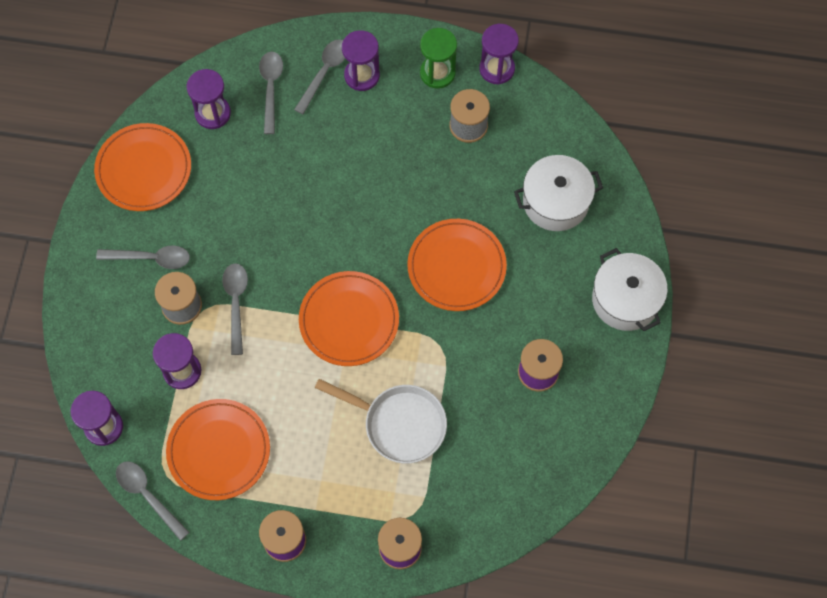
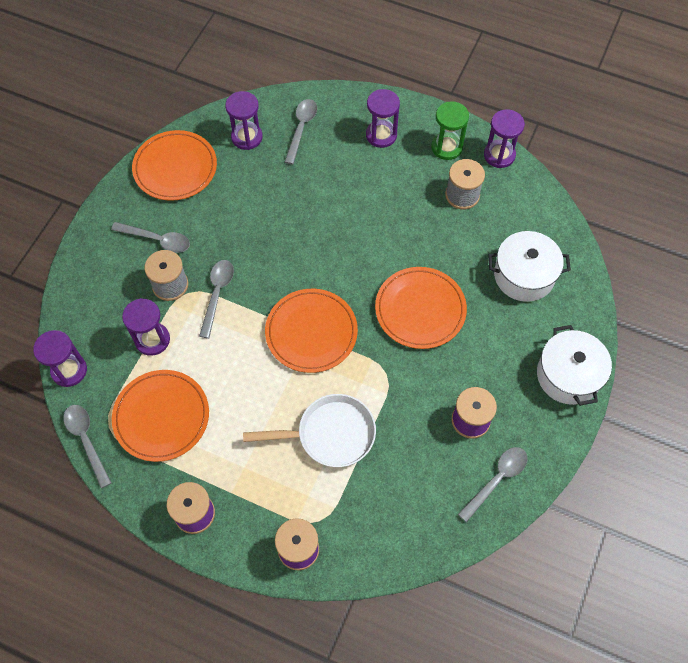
camera: 15 degrees right, 5 degrees down
grey spoon [294,39,345,114] -> grey spoon moved to [458,447,528,522]
white pan [315,379,447,464] -> white pan turned 45 degrees counterclockwise [243,394,376,467]

